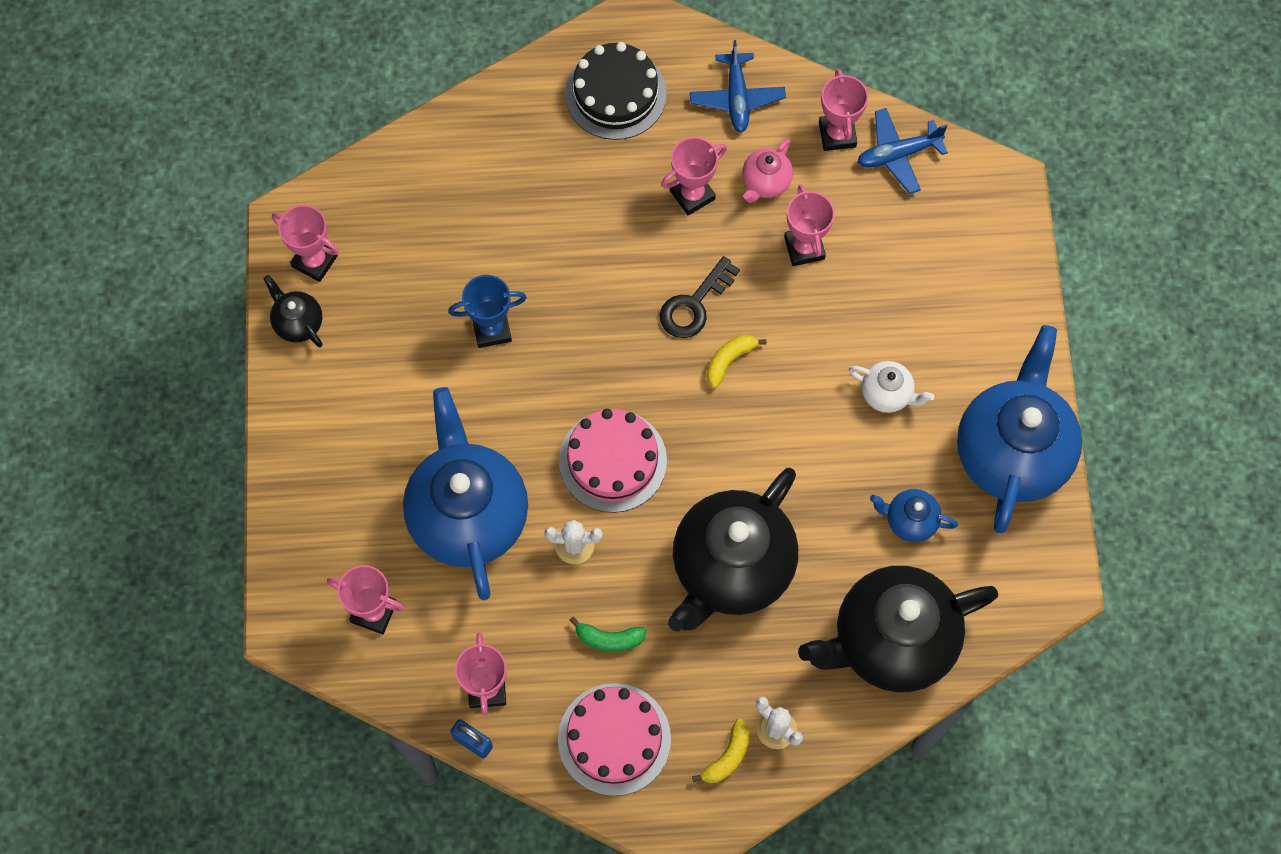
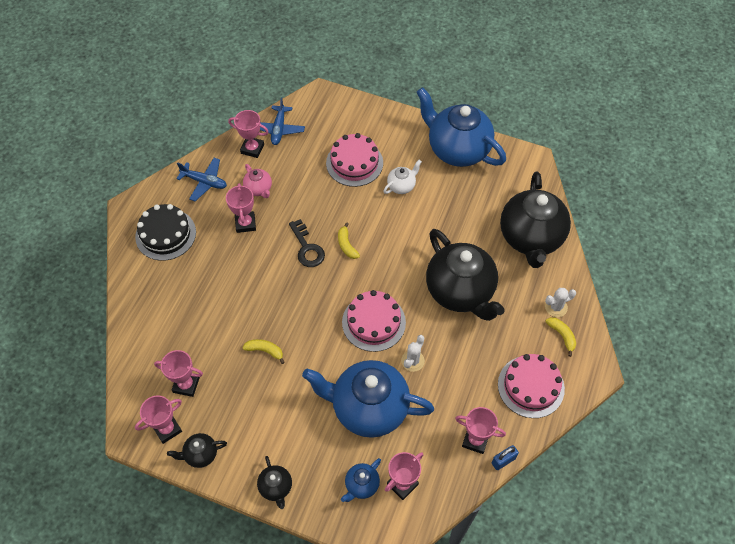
camera: 65 degrees left, 10 degrees down
blue trophy [448,275,527,348] -> yellow banana [242,339,285,364]
green banana [569,616,647,651] -> none
pink trophy [784,184,835,266] -> pink trophy moved to [154,350,203,397]
blue teapot [870,489,958,542] -> blue teapot moved to [341,458,381,502]
none -> black teapot [257,456,292,509]
none -> pink cake [326,133,383,187]

